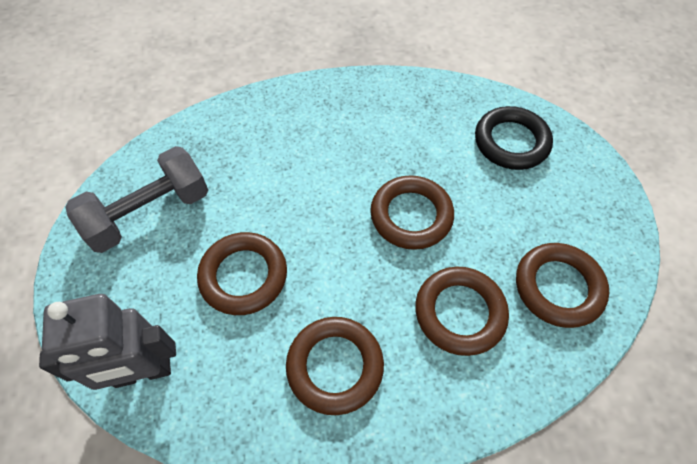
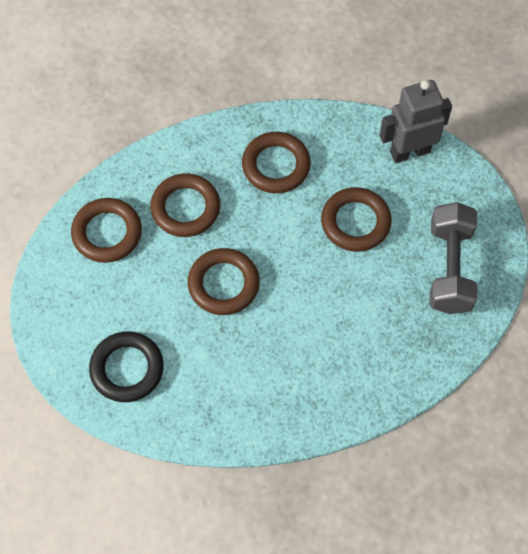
camera: 175 degrees right, 5 degrees up
grey dumbbell [66,146,208,253] -> grey dumbbell turned 45 degrees counterclockwise [430,202,477,314]

